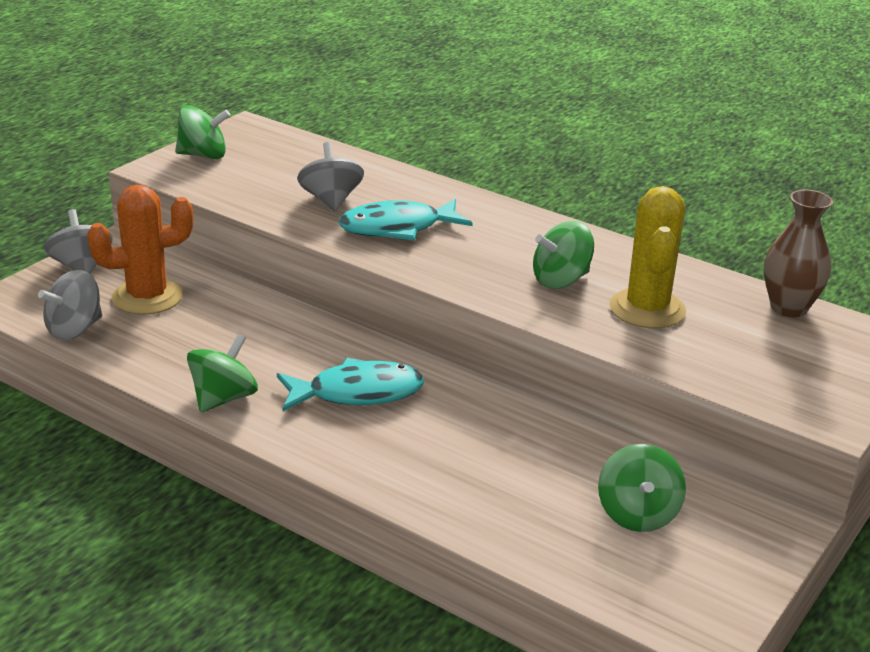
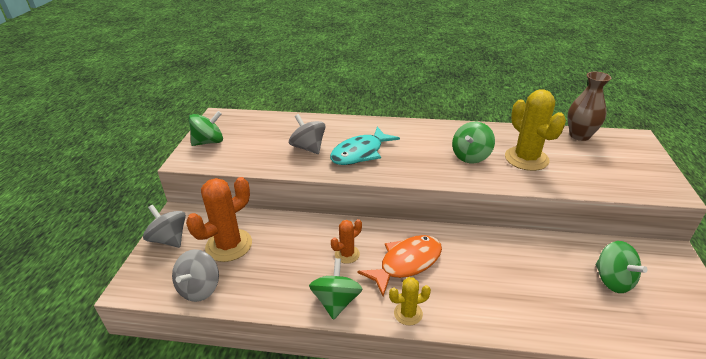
camera: 25 degrees left, 5 degrees up
turquoise fish [277,358,424,411] -> orange fish [357,235,442,296]
none -> orange cactus [331,219,362,264]
none -> yellow cactus [389,277,431,326]

